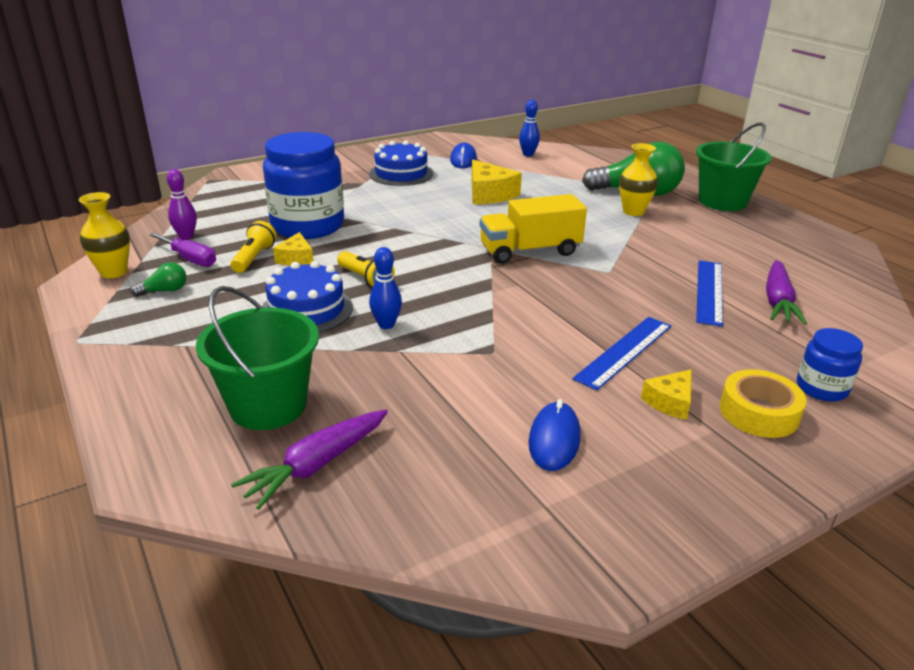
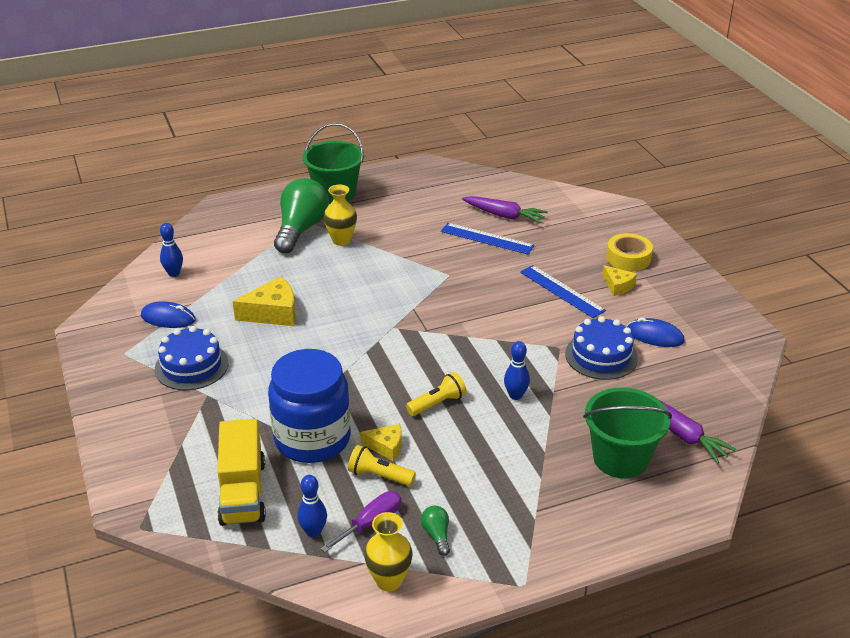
camera: 80 degrees left, 5 degrees up
purple bowling pin [167,169,197,240] -> blue bowling pin [297,475,327,538]
blue cake [262,261,353,333] -> blue cake moved to [565,316,638,380]
yellow truck [480,194,587,264] -> yellow truck moved to [217,419,266,526]
blue jar [797,328,863,401] -> none

